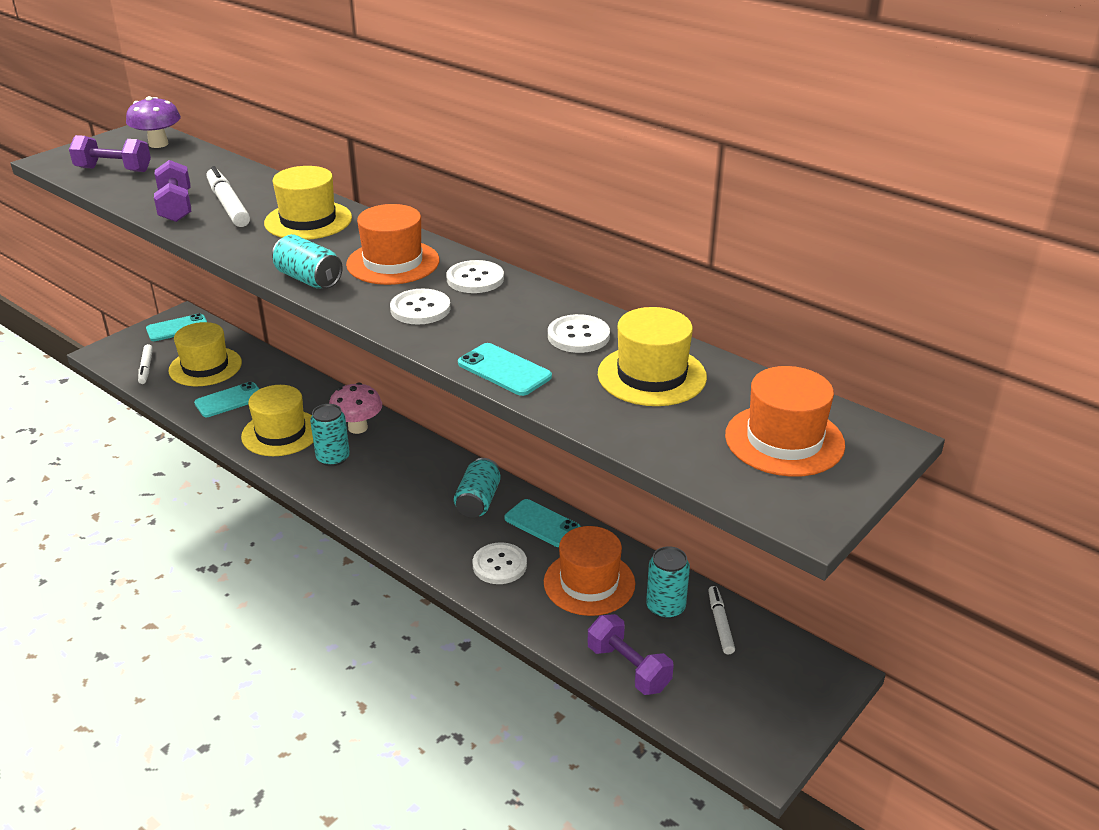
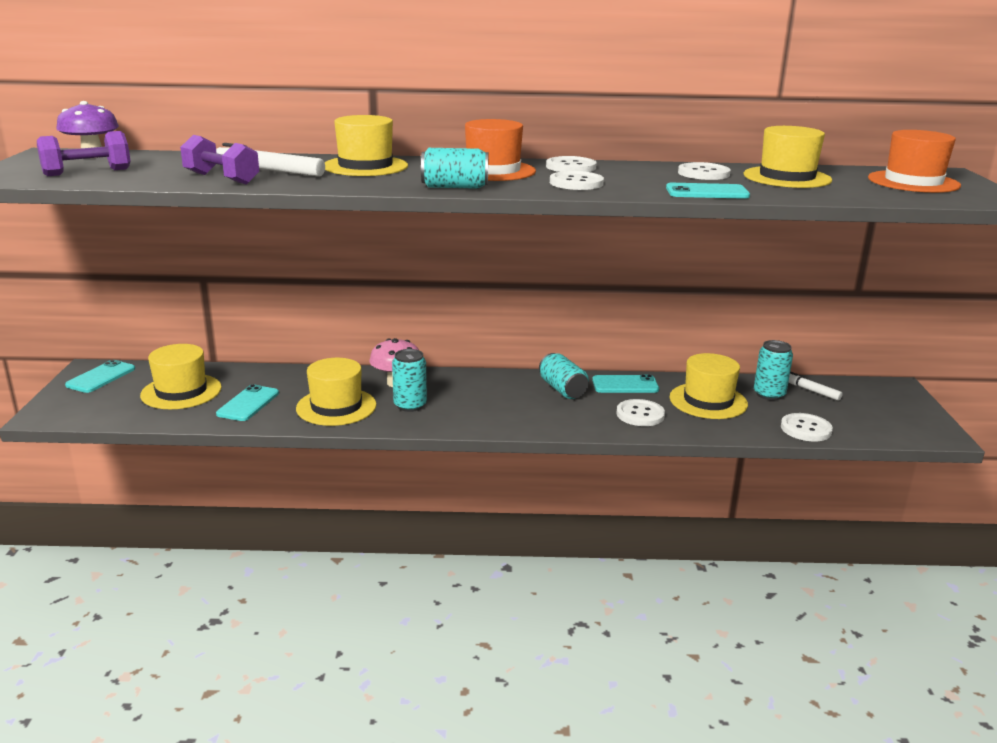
camera: 40 degrees left, 10 degrees down
white marker [138,344,153,384] -> none
orange hat [544,526,635,616] -> yellow hat [670,353,748,419]
purple dumbbell [588,614,674,695] -> white button [781,413,833,442]

